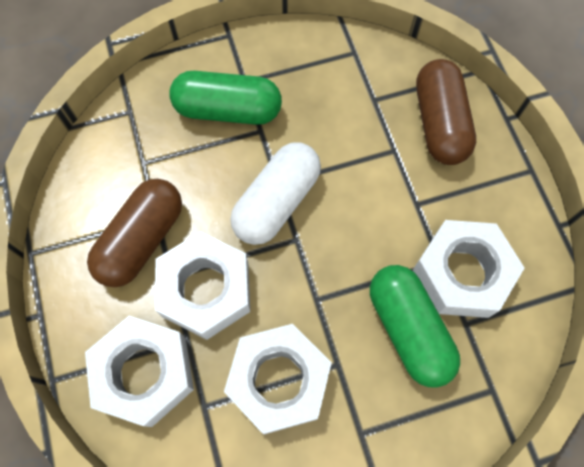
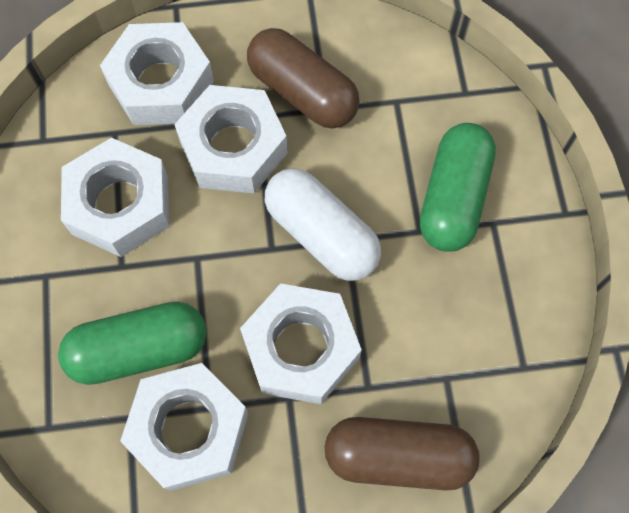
camera: 100 degrees right, 0 degrees up
none -> white nut [240,283,362,404]

